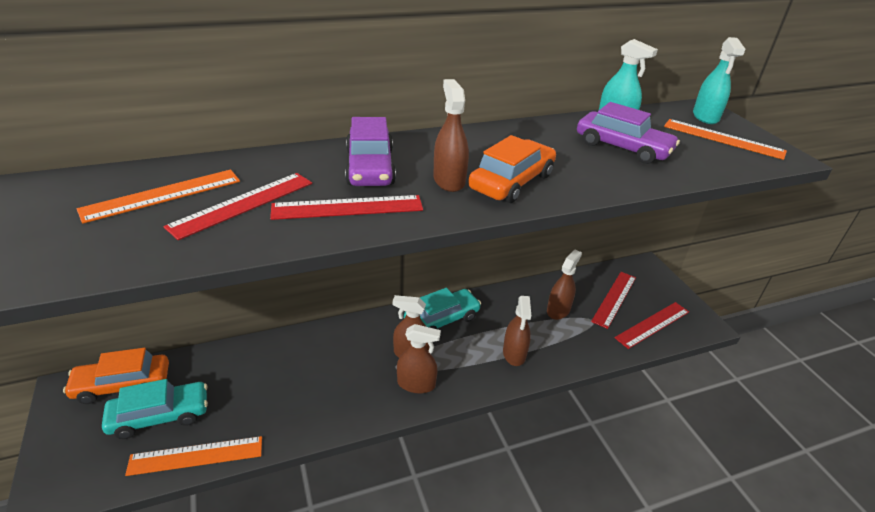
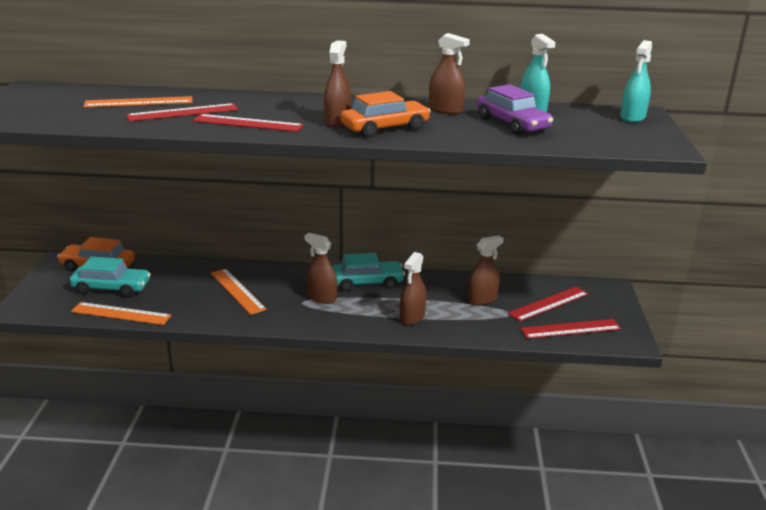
camera: 25 degrees right, 10 degrees down
purple car [345,117,396,186] -> none
brown spray bottle [397,324,441,393] -> brown spray bottle moved to [429,33,470,114]
orange ruler [664,119,787,160] -> orange ruler moved to [211,269,267,315]

